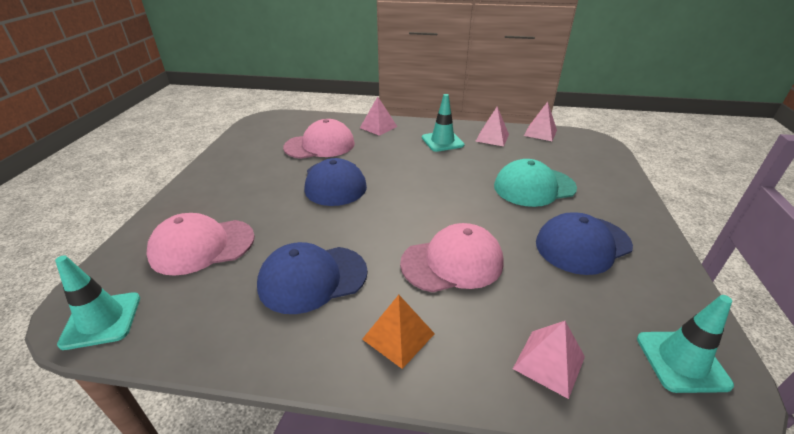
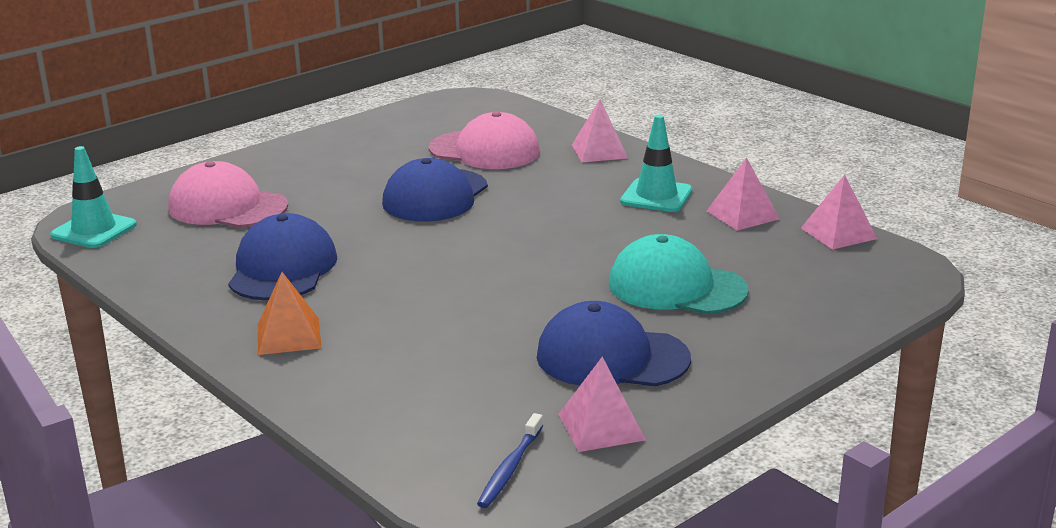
camera: 40 degrees right, 10 degrees down
blue cap [257,242,368,314] -> blue cap turned 75 degrees clockwise [228,213,337,300]
pink cap [400,223,504,293] -> none
pink pyramid [513,321,585,399] -> pink pyramid moved to [558,357,646,452]
turquoise traffic cone [637,295,734,393] -> blue toothbrush [477,413,543,508]

